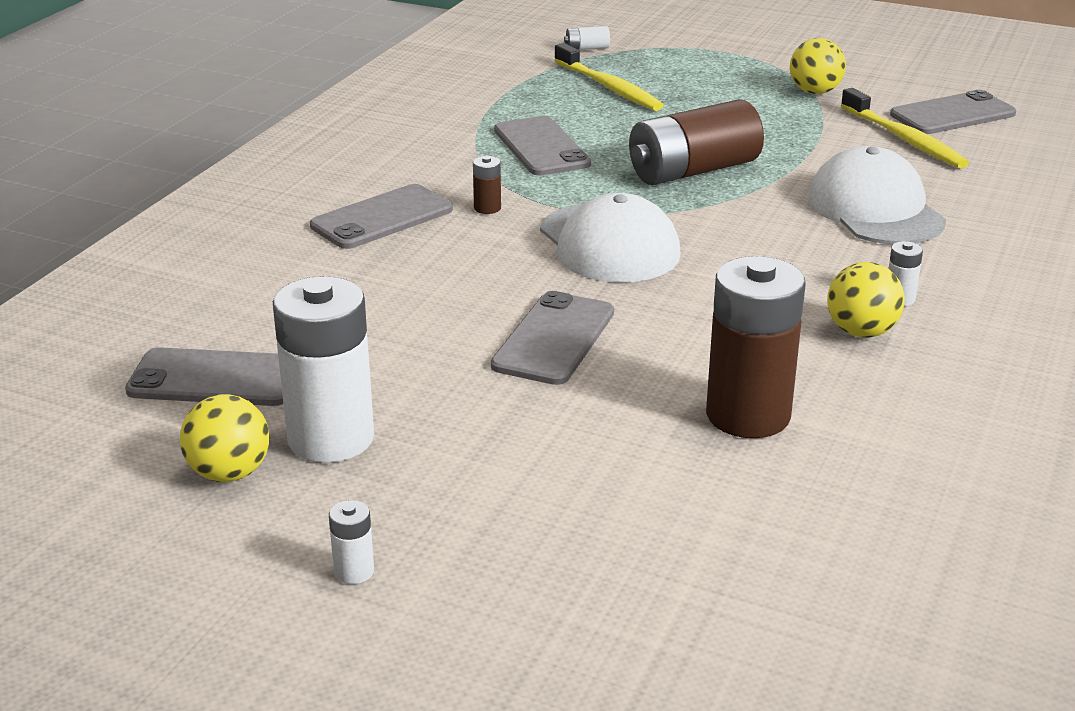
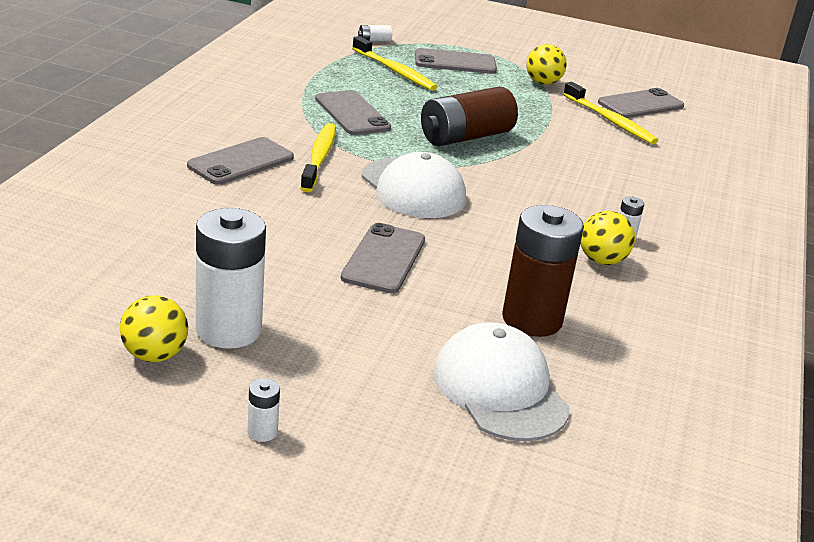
camera: 10 degrees left, 0 degrees up
grey phone [125,347,283,406] -> grey phone moved to [415,48,497,74]
brown battery [473,156,501,214] -> yellow toothbrush [300,123,336,192]
white cap [808,146,946,244] -> white cap moved to [433,322,570,441]

